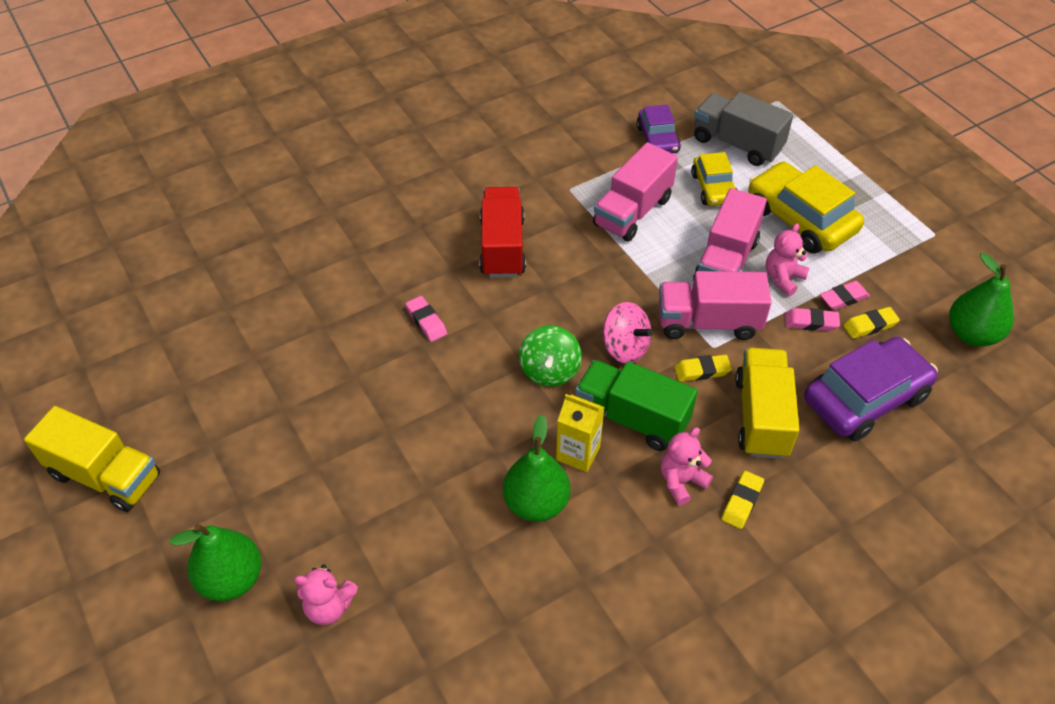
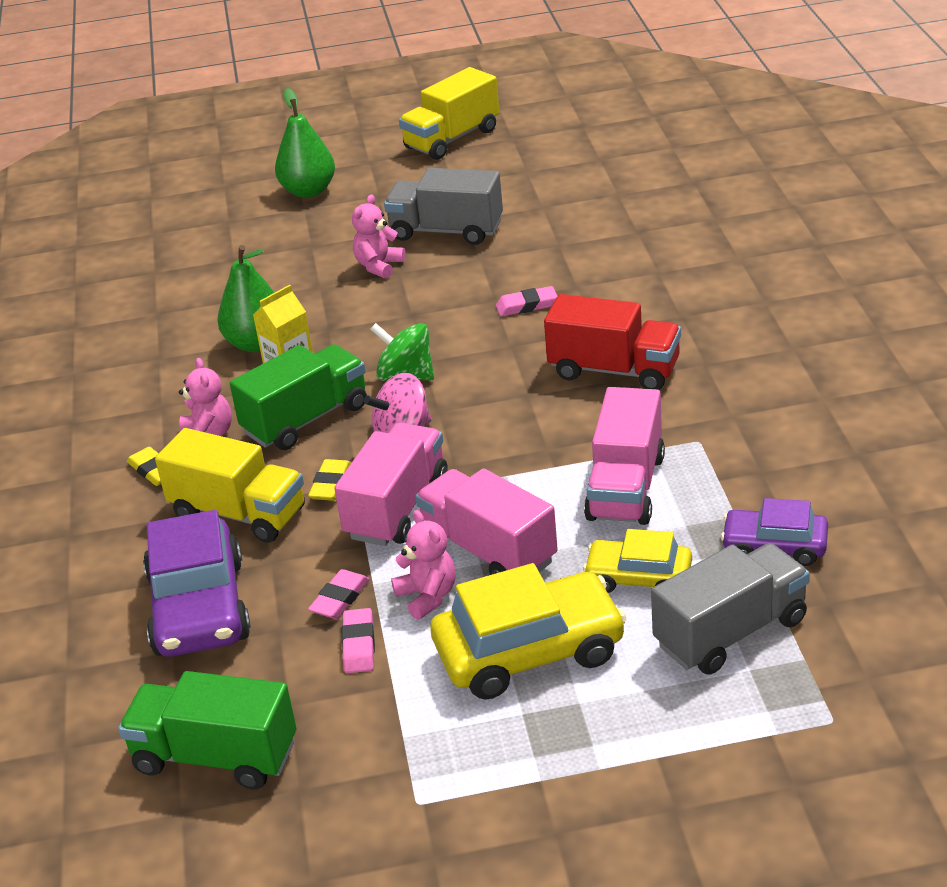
camera: 115 degrees right, 15 degrees down
pink teddy bear [294,565,358,625] -> pink teddy bear moved to [352,195,406,279]
pink truck [593,142,678,242] -> pink truck turned 135 degrees counterclockwise [584,387,665,525]
yellow eraser [843,307,900,339] -> none
green pear [949,253,1014,346] -> green truck [118,671,297,789]
none -> grey truck [384,168,503,245]

